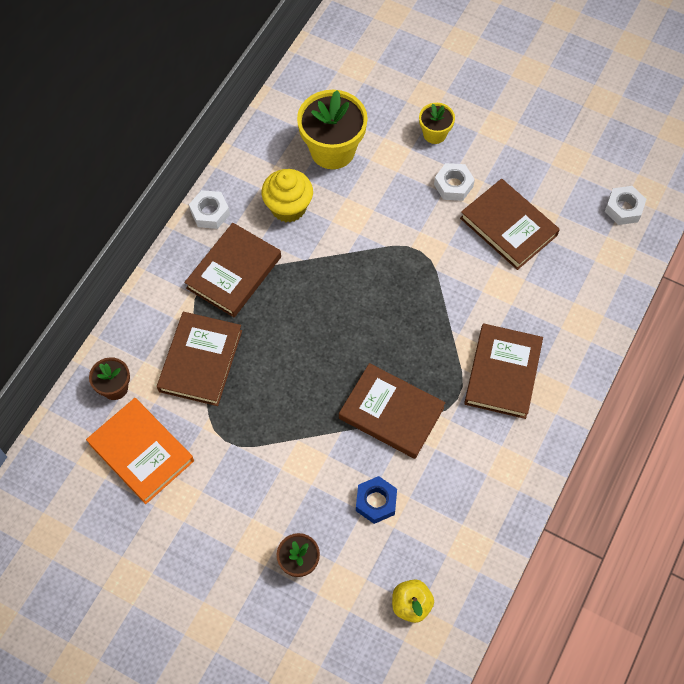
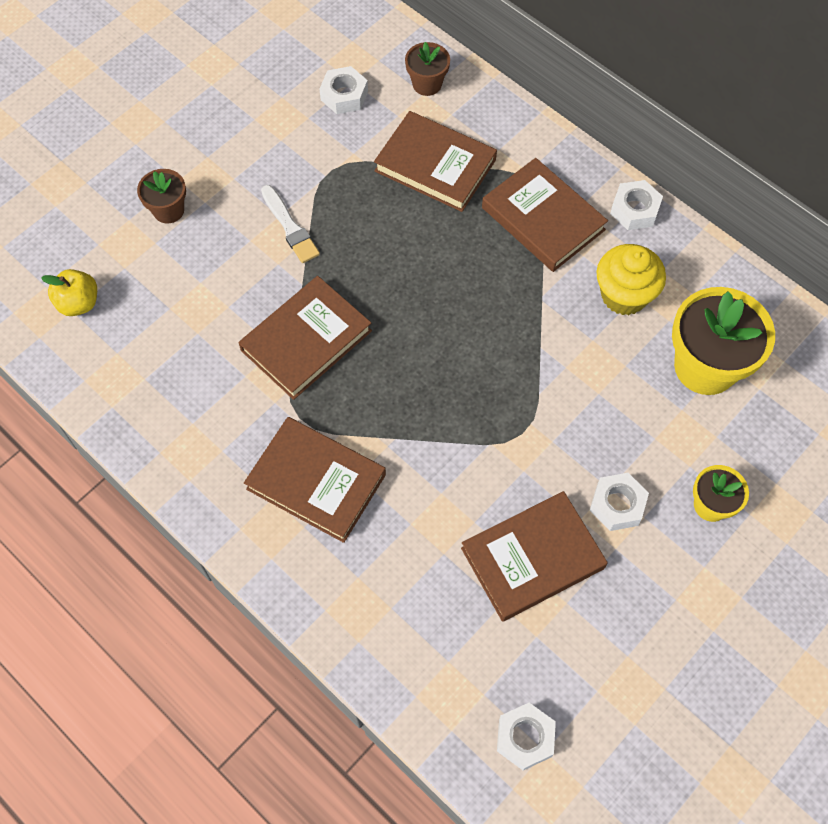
camera: 105 degrees right, 0 degrees up
orange book [86,398,194,504] -> white nut [320,66,368,114]
blue nut [356,476,397,524] -> none
none -> white brush [261,185,320,263]

